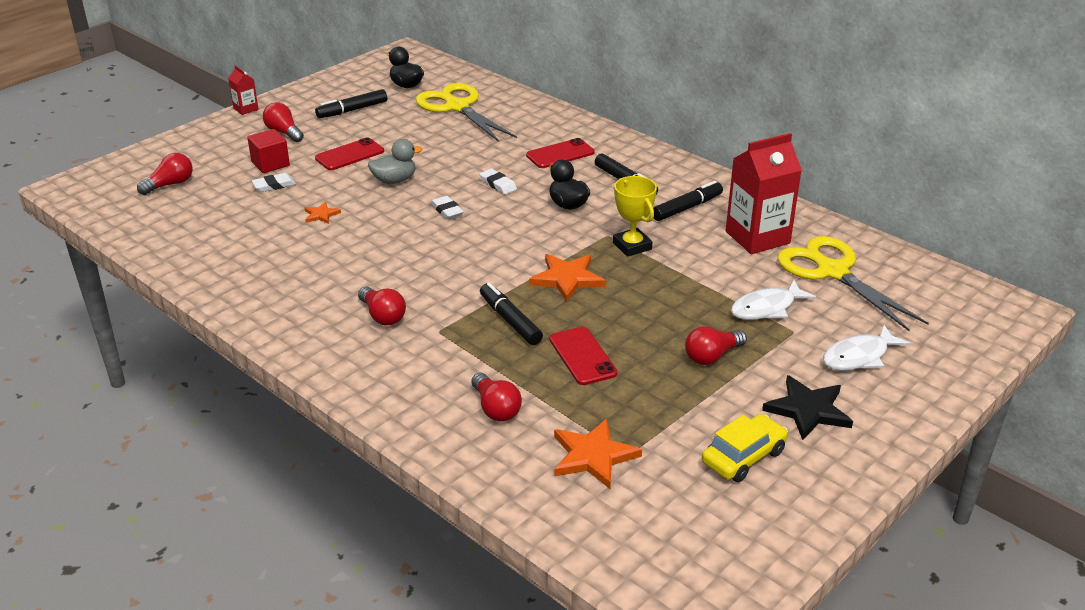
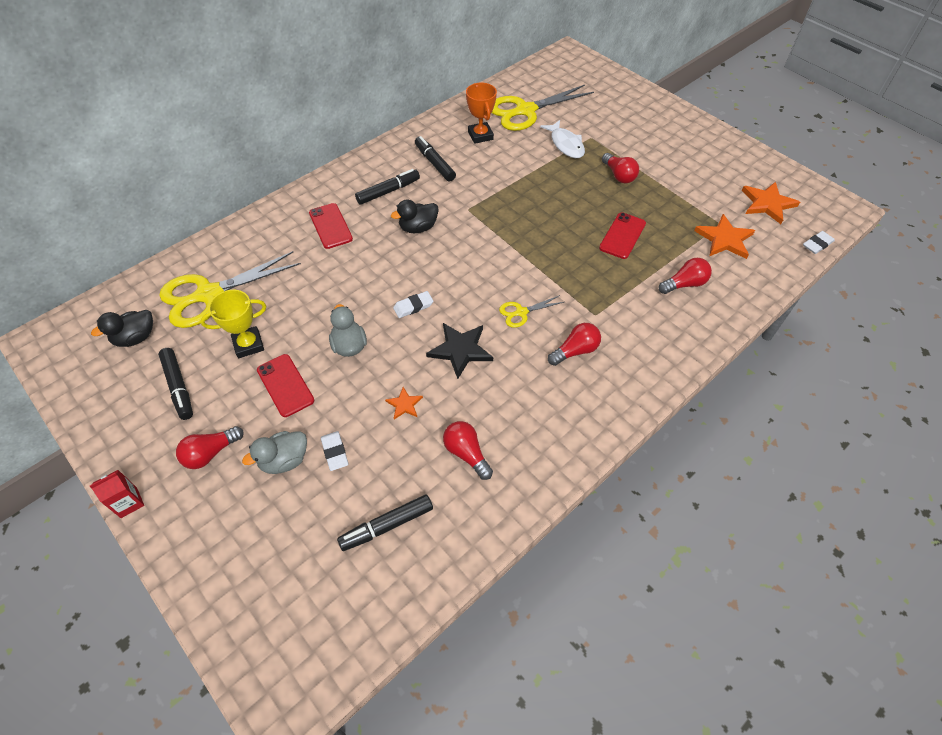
camera: 85 degrees left, 20 degrees up
red light bulb [137,153,193,195] -> red light bulb moved to [443,421,493,480]
red cube [247,129,290,173] -> grey duck [242,431,307,474]
white eraser [480,168,517,194] -> white eraser moved to [803,231,835,254]
black marker [480,283,543,345] -> black marker moved to [337,494,433,551]
orange star [529,254,606,302] -> orange star moved to [741,182,800,224]
red phone [550,327,617,385] -> red phone turned 45 degrees counterclockwise [599,213,646,259]
yellow trophy [613,176,657,257] -> yellow trophy moved to [200,290,266,358]
yellow car [702,414,788,482] -> none
red carton [726,133,802,254] -> orange trophy [466,83,497,144]
black star [762,375,853,440] -> black star moved to [426,323,493,379]
white fish [823,325,911,370] -> none
none -> yellow scissors [499,295,564,328]

